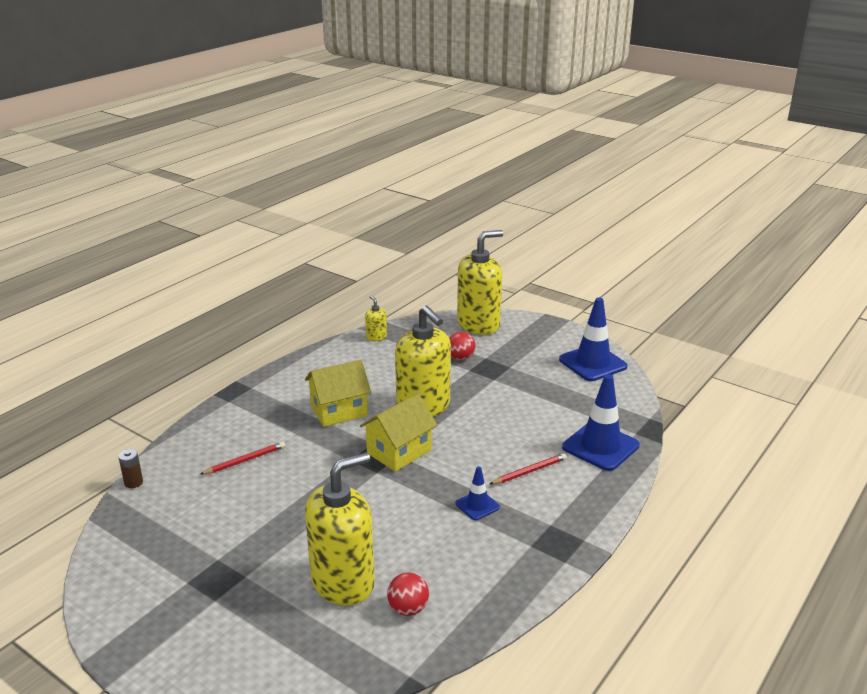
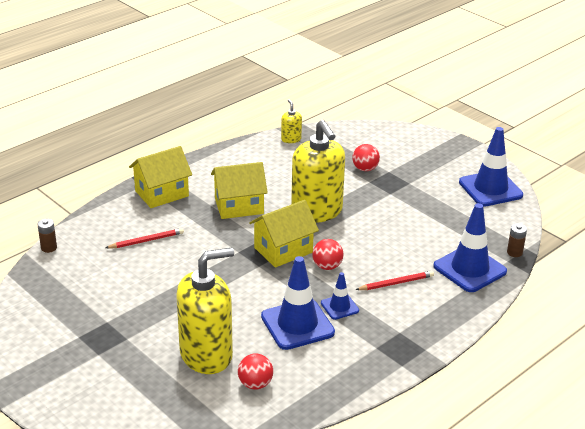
camera: 10 degrees right, 5 degrees up
yellow soap dispenser [457,230,503,335] -> none
none -> yellow house [129,146,192,208]
none -> blue traffic cone [261,256,335,350]
none -> red ball [312,239,343,270]
none -> brown battery [507,223,527,257]

